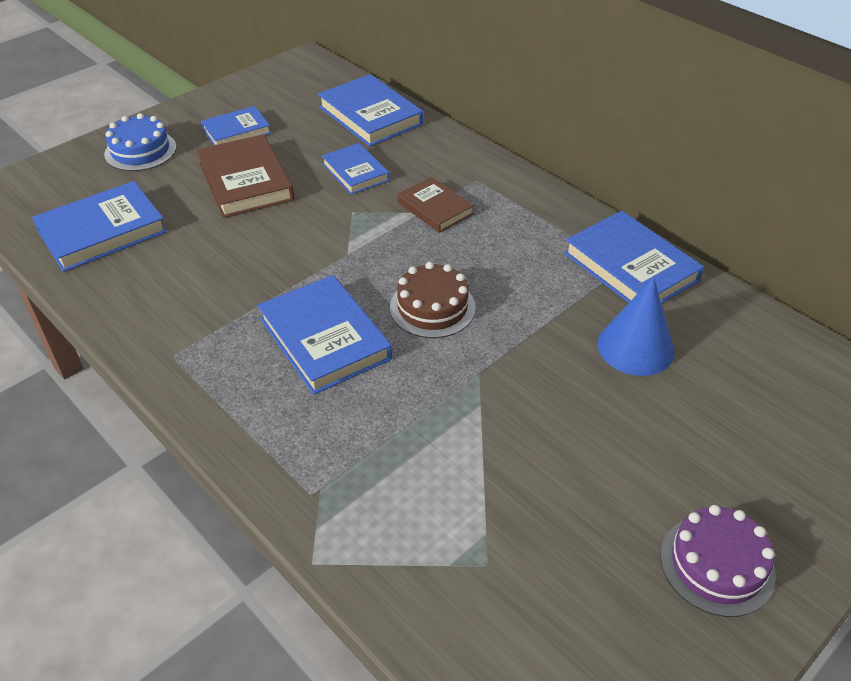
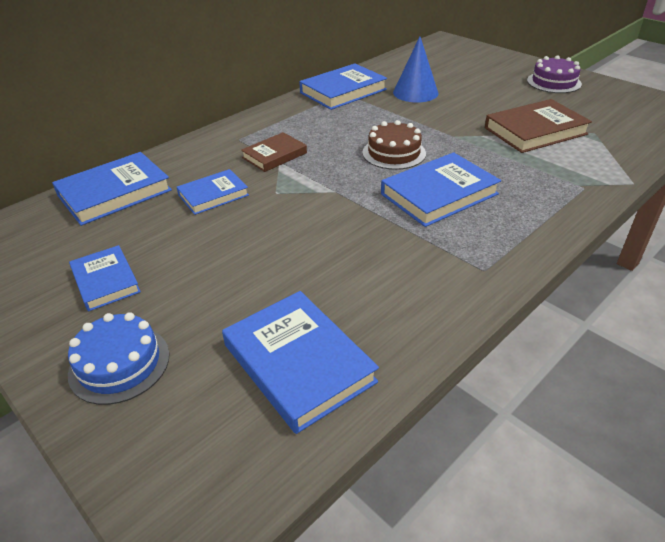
camera: 90 degrees left, 5 degrees down
brown book [196,134,294,218] -> brown book moved to [485,99,592,153]

